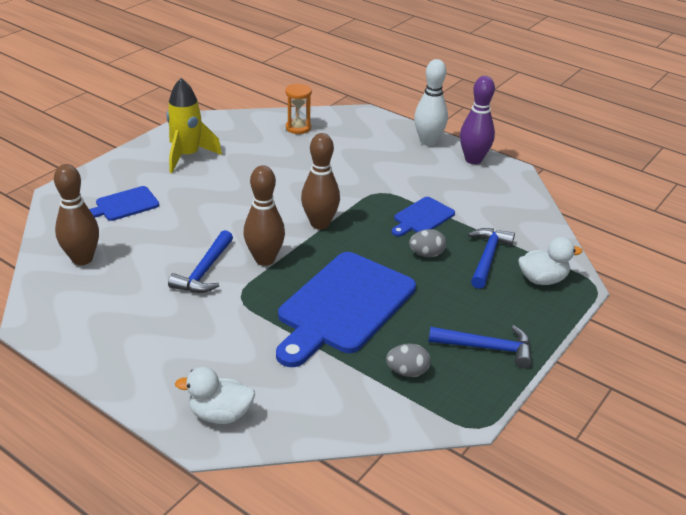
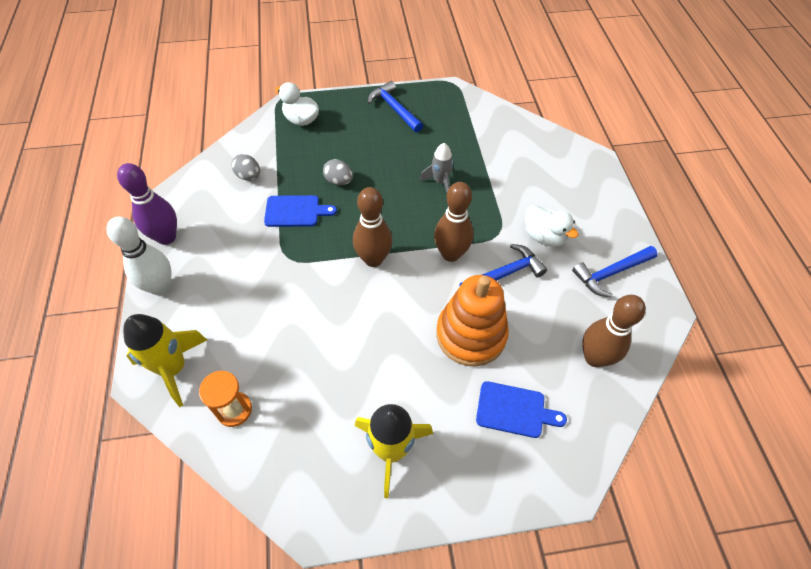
camera: 135 degrees left, 20 degrees up
white duck [175,367,255,424] -> white duck moved to [525,205,579,247]
blue cutting board [276,252,416,367] -> grey rocket [420,143,453,192]
grey egg [386,344,431,377] -> grey egg moved to [231,154,260,181]
blue hammer [468,228,515,289] -> blue hammer moved to [572,246,658,297]
none -> yellow rocket [123,314,207,407]
none -> orange stacking toy [436,275,509,367]

